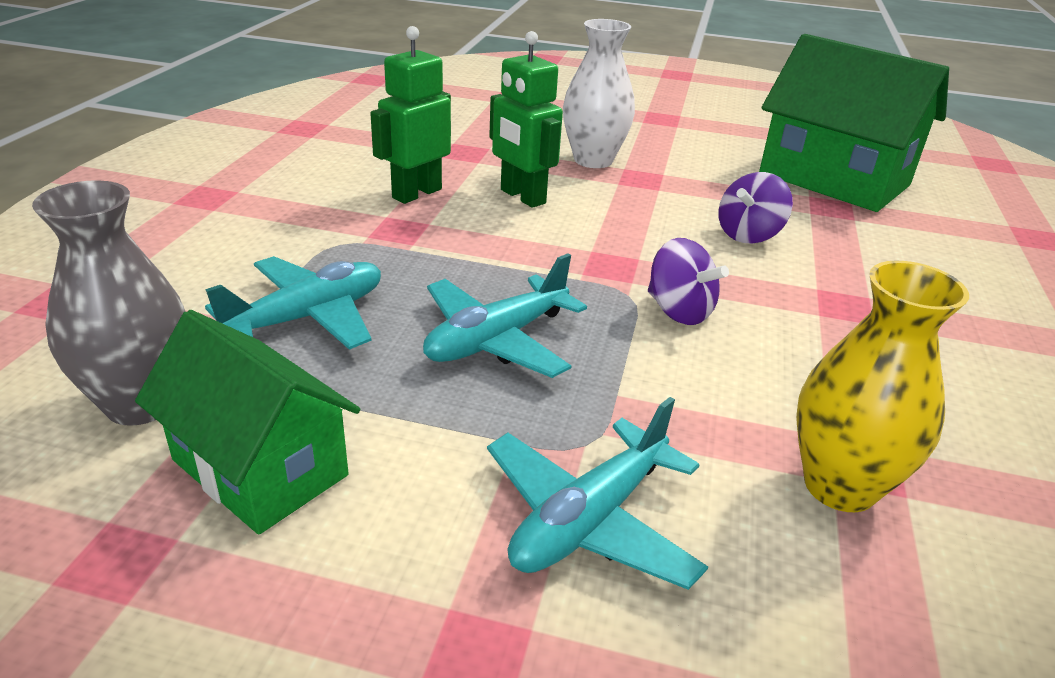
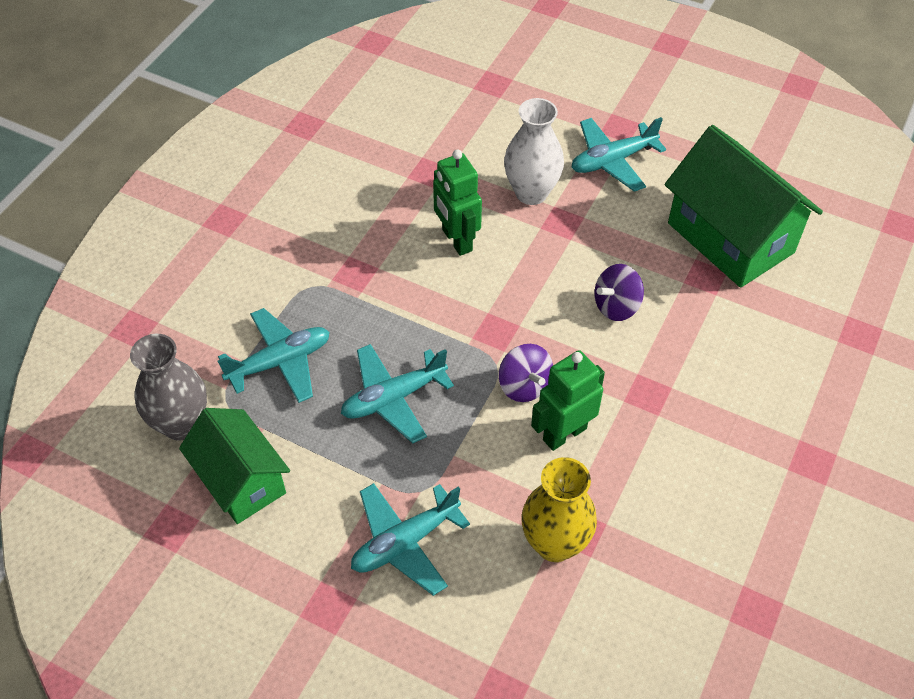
camera: 15 degrees right, 20 degrees up
green robot [370,26,451,204] -> green robot moved to [531,350,605,451]
none -> turquoise plane [571,117,666,192]

